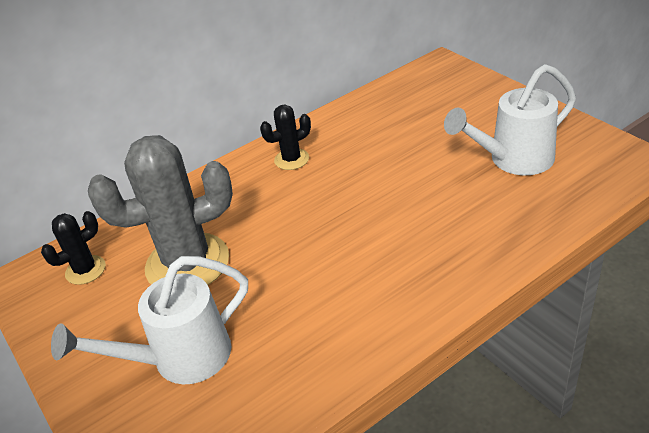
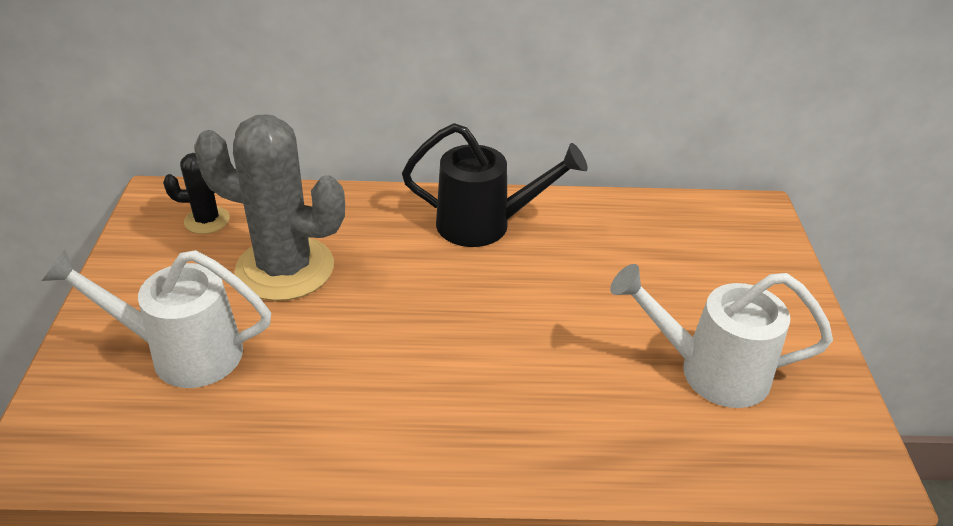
camera: 30 degrees right, 0 degrees up
black cactus [260,105,311,170] -> black watering can [402,123,588,247]

